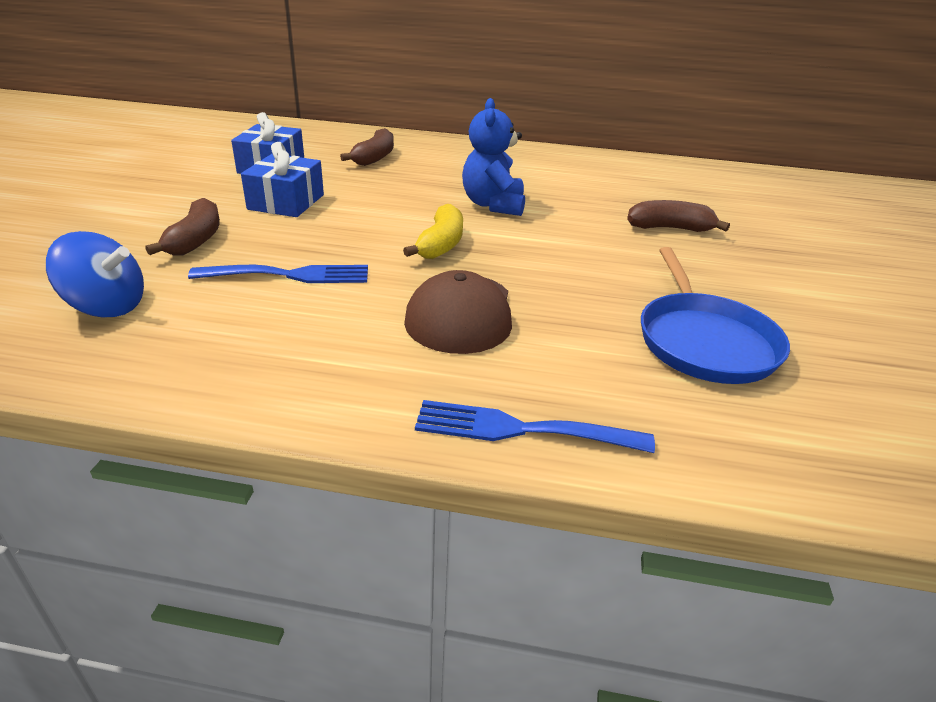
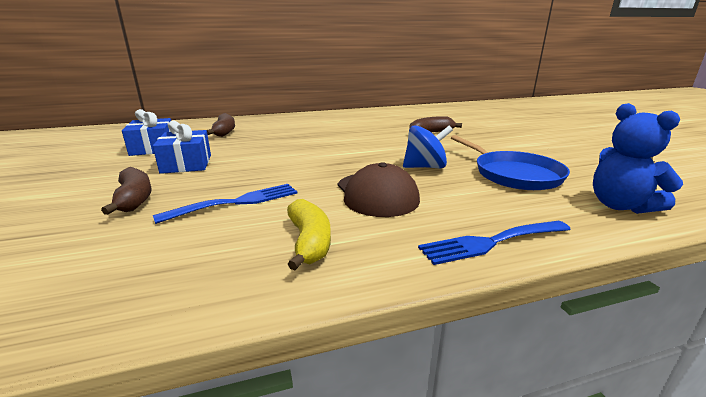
camera: 25 degrees left, 10 degrees down
blue spinning top [46,231,144,317] -> blue spinning top moved to [403,125,453,168]
yellow banana [403,204,463,259] -> yellow banana moved to [287,199,331,270]
blue teddy bear [462,98,525,216] -> blue teddy bear moved to [593,103,683,214]

